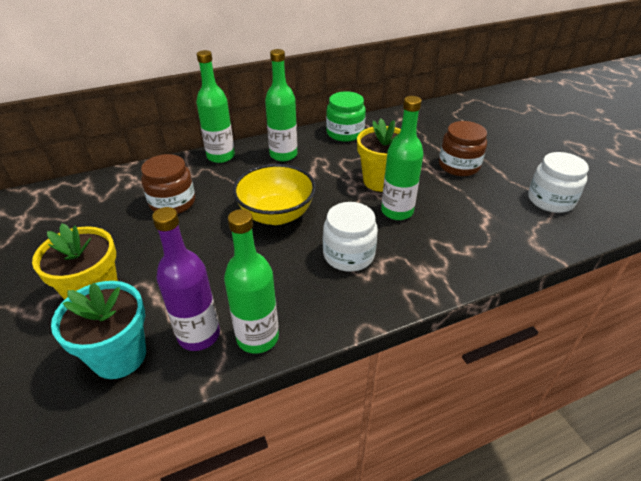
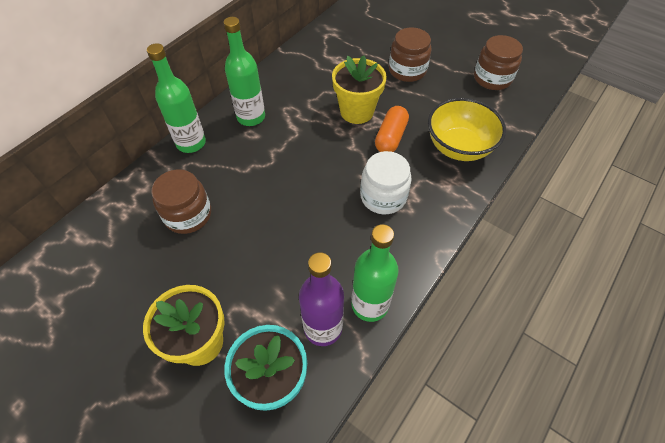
camera: 30 degrees left, 15 degrees up
yellow bowl [233,164,316,225] -> yellow bowl moved to [428,98,506,161]
green jar [326,91,366,142] -> none
green bottle [381,96,424,220] -> orange capsule [375,106,409,152]
white jar [528,152,589,213] -> brown jar [474,35,523,90]

